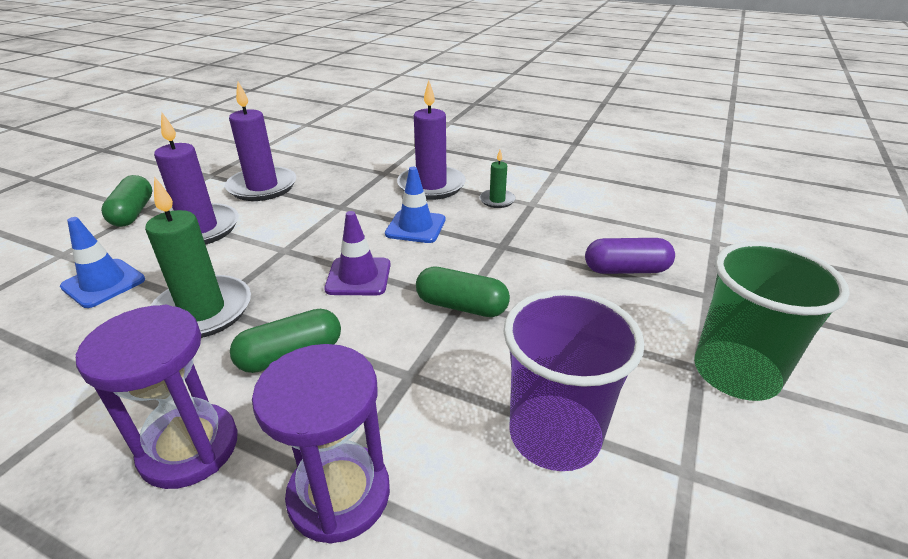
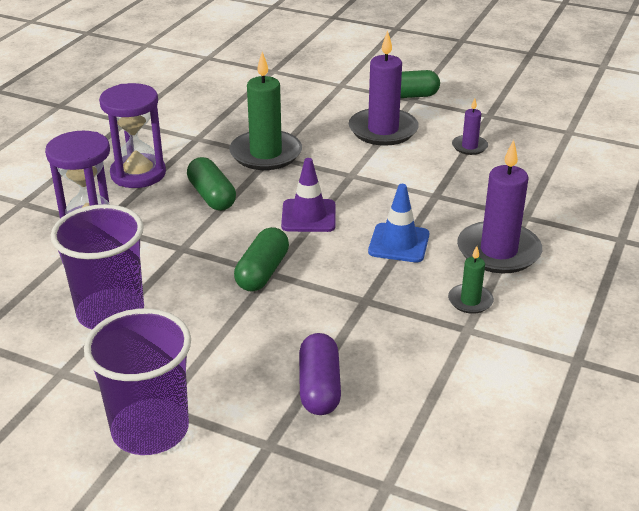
camera: 90 degrees right, 0 degrees up
blue traffic cone [60,217,145,308] -> none
purple candle [225,82,296,201] -> purple candle [452,98,488,155], size x0.50
green cup [694,241,850,401] -> purple cup [84,308,191,455]

